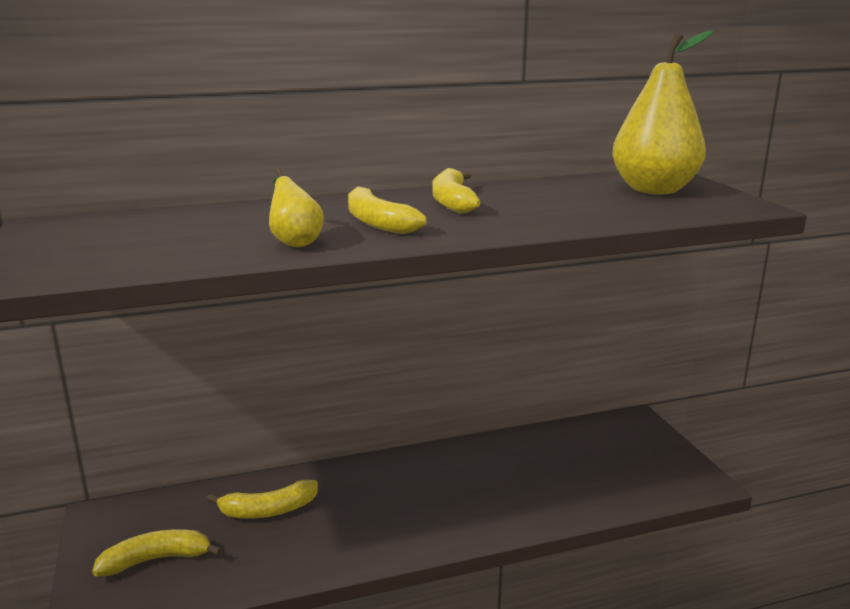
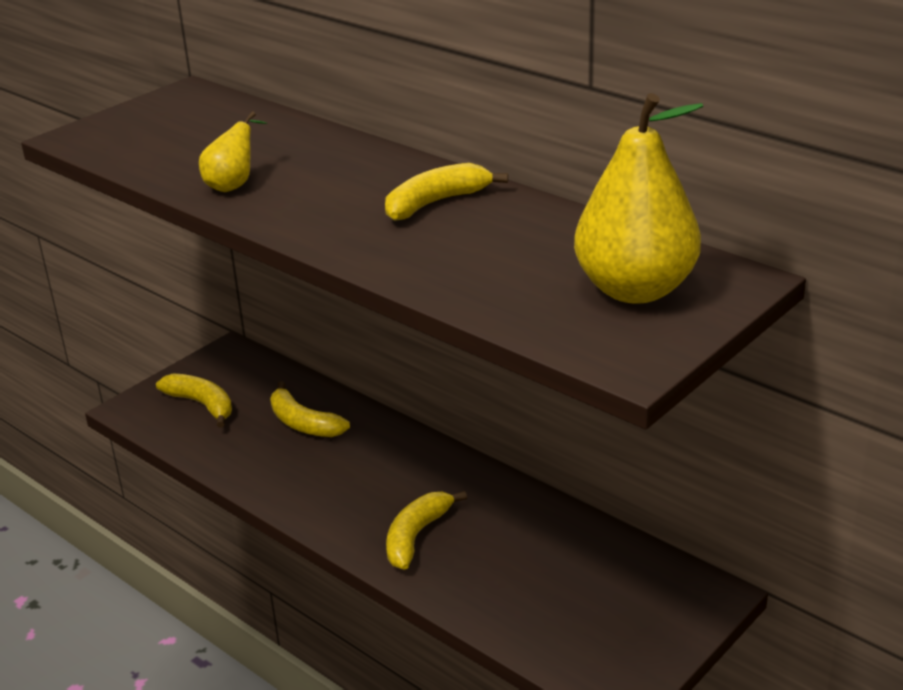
camera: 60 degrees right, 10 degrees up
yellow banana [348,186,427,234] -> yellow banana moved to [386,491,467,570]

